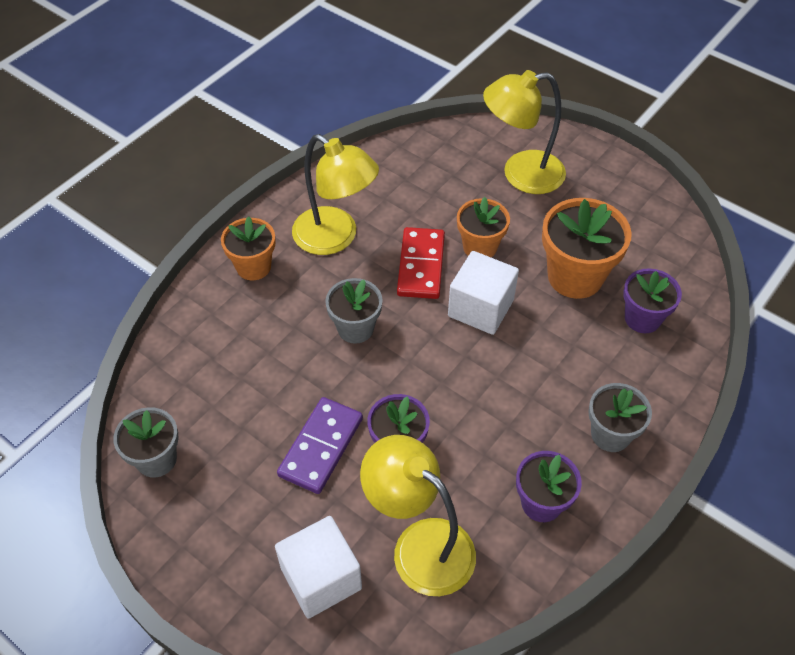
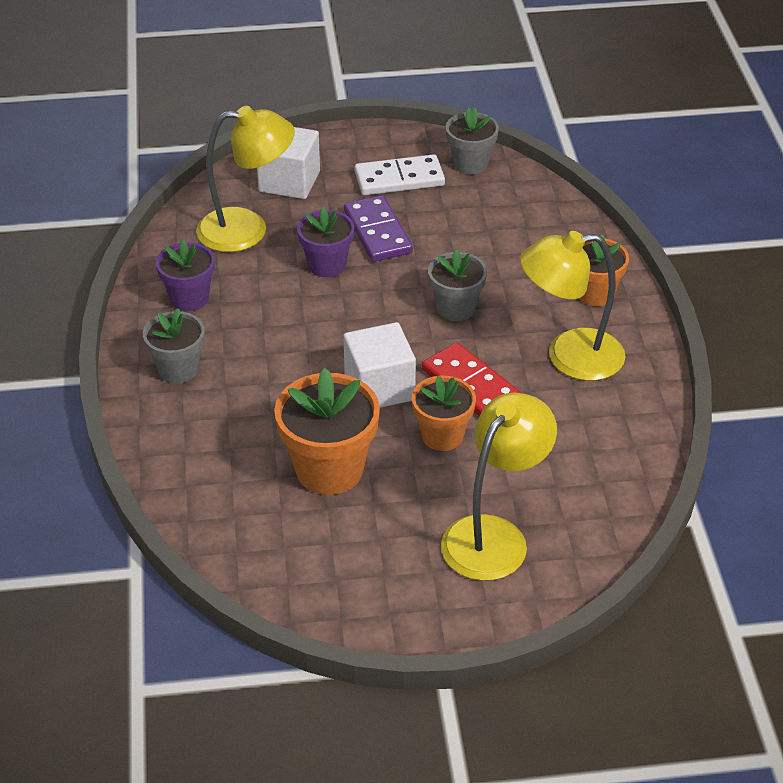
camera: 135 degrees right, 10 degrees down
purple flower pot [623,268,682,333] -> none
none -> white domino [355,154,445,195]

